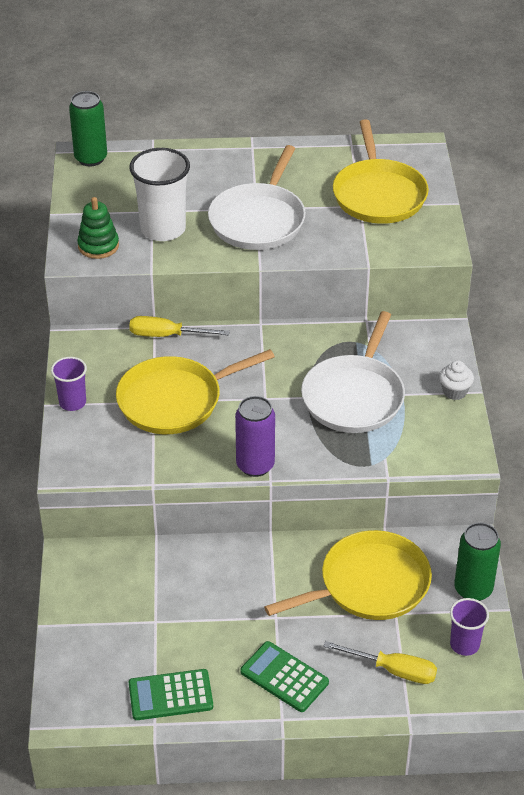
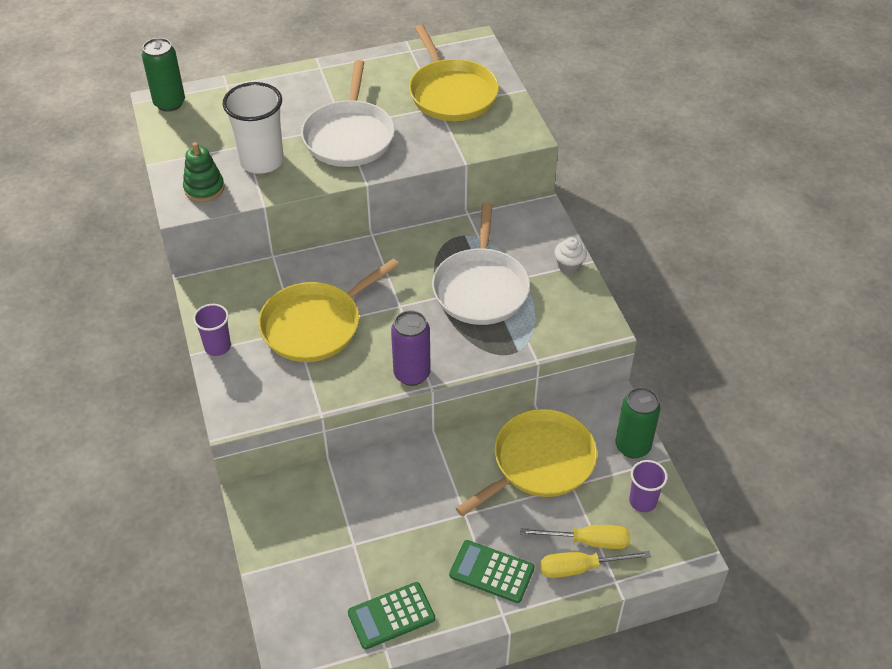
camera: 15 degrees left, 5 degrees up
yellow screwdriver [129,316,230,337] -> yellow screwdriver moved to [540,551,651,578]

